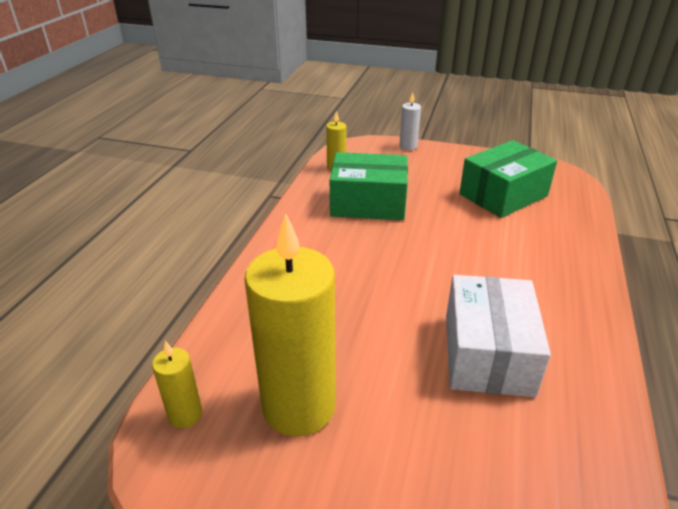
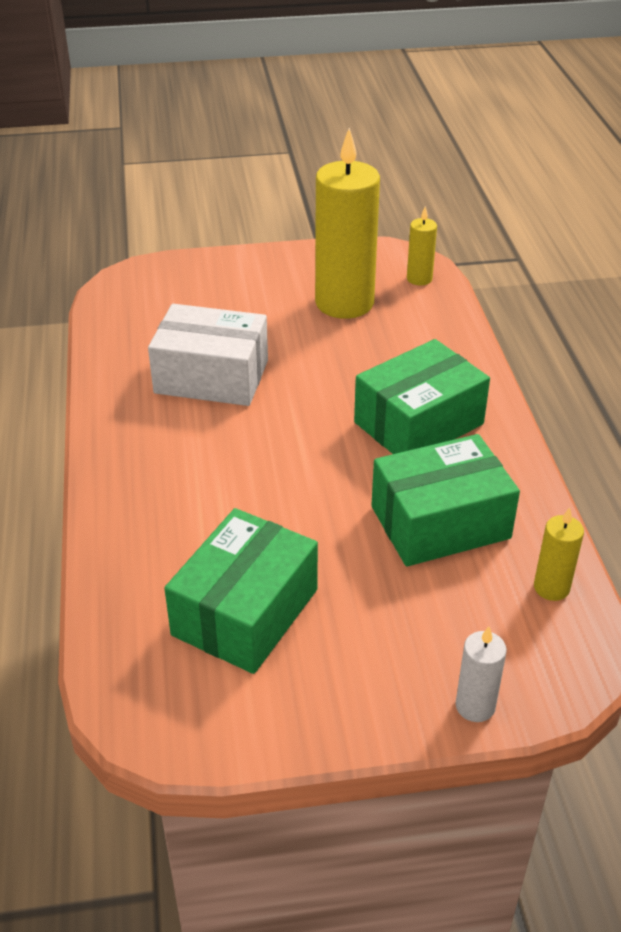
camera: 155 degrees right, 5 degrees up
white box [446,275,551,397] -> white box turned 60 degrees counterclockwise [148,304,268,406]
none -> green box [354,339,490,454]

